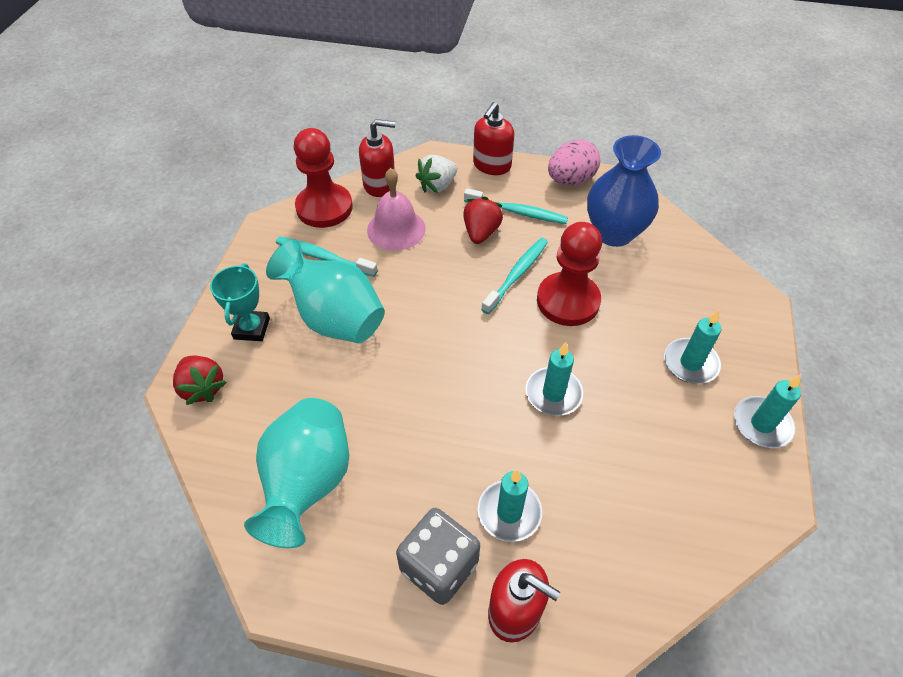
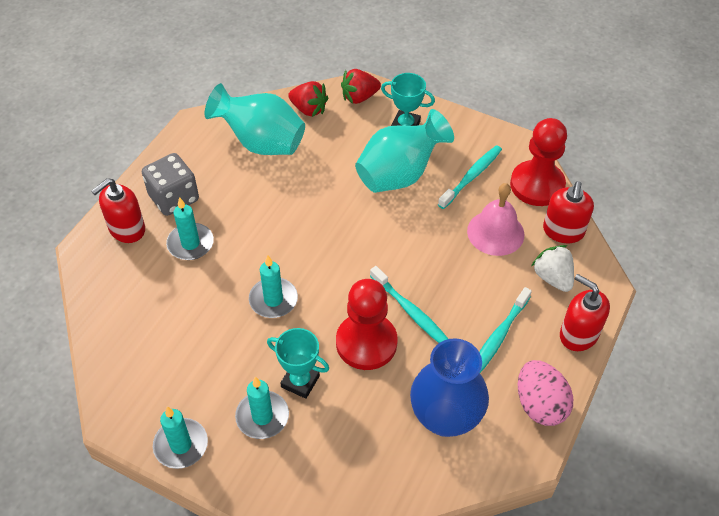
camera: 105 degrees right, 0 degrees up
red strawberry [463,196,503,244] -> red strawberry moved to [288,81,328,117]
none -> turquoise trophy [267,328,329,399]

